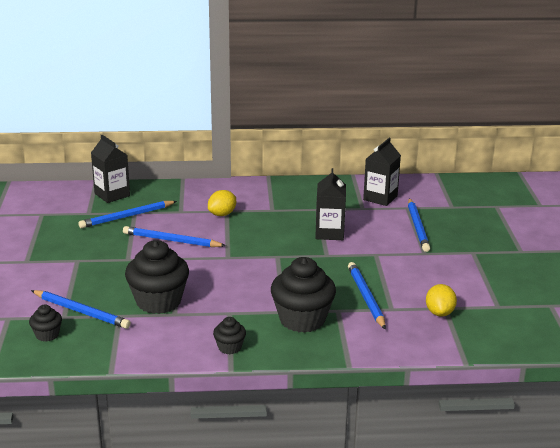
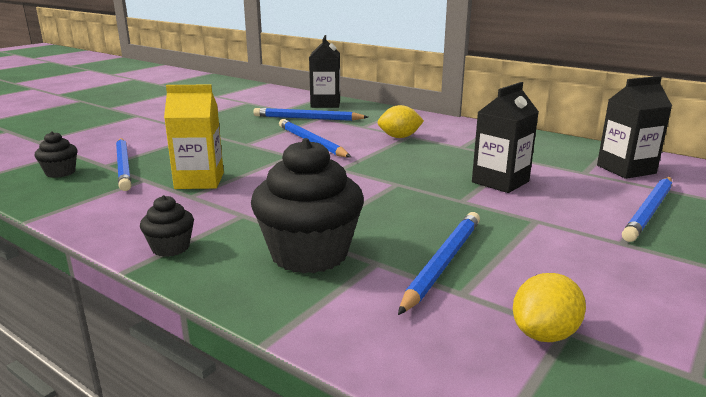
camera: 40 degrees right, 5 degrees down
black cupcake [125,240,189,314] -> yellow carton [164,84,224,189]

